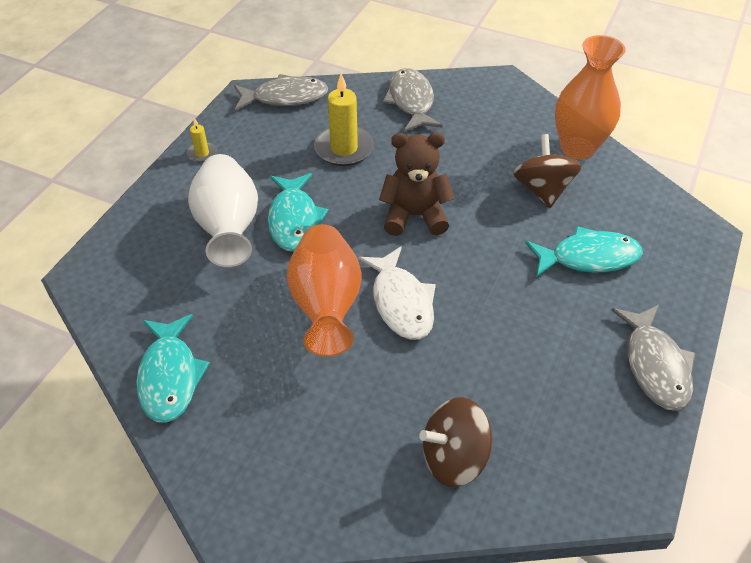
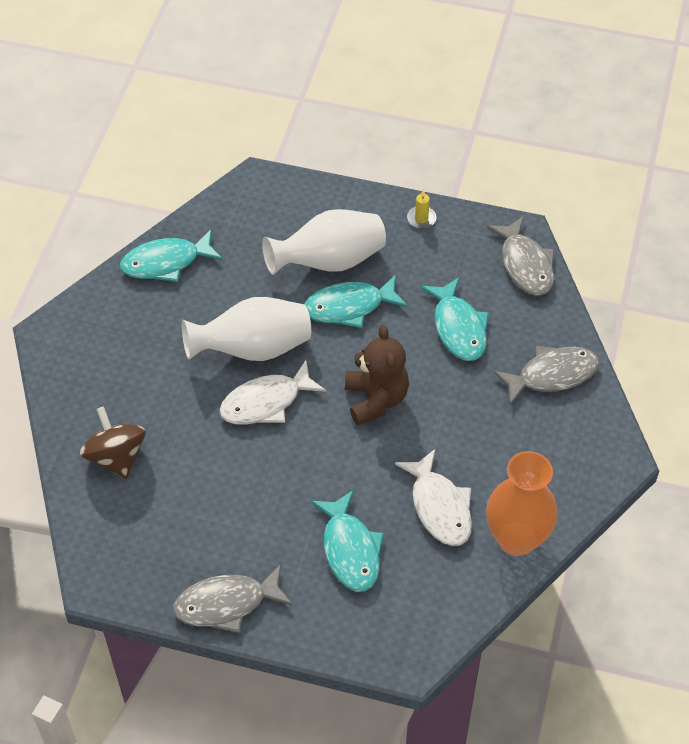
camera: 80 degrees right, 5 degrees up
orange vase [287,224,362,357] -> white vase [182,297,311,361]
yellow candle [314,74,374,166] -> turquoise fish [421,277,489,361]
brown spinning top [513,134,582,208] -> white fish [395,449,472,546]

